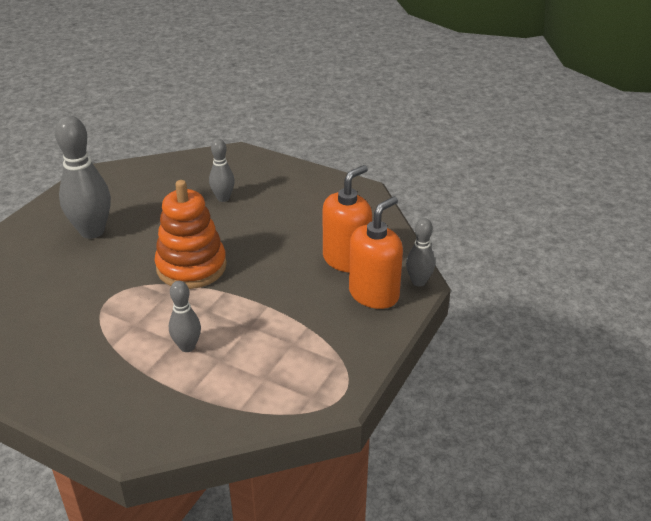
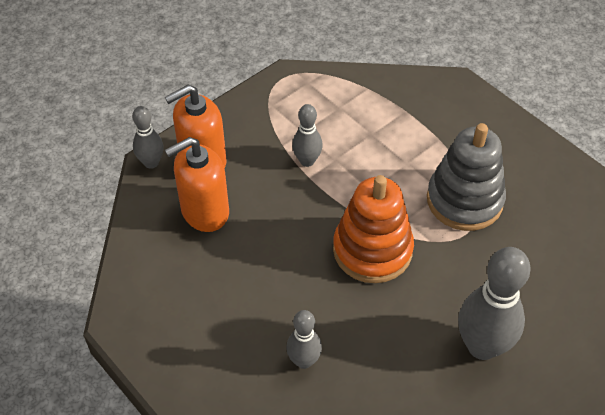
camera: 160 degrees left, 15 degrees up
grey bowling pin [169,281,201,352] -> grey bowling pin moved to [292,104,323,167]
none -> grey stacking toy [427,123,506,231]

